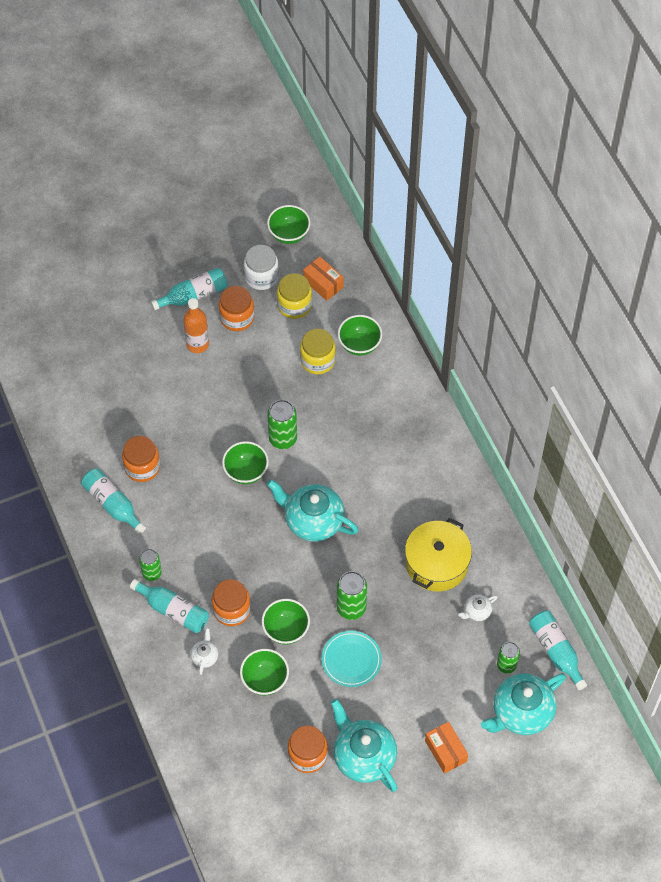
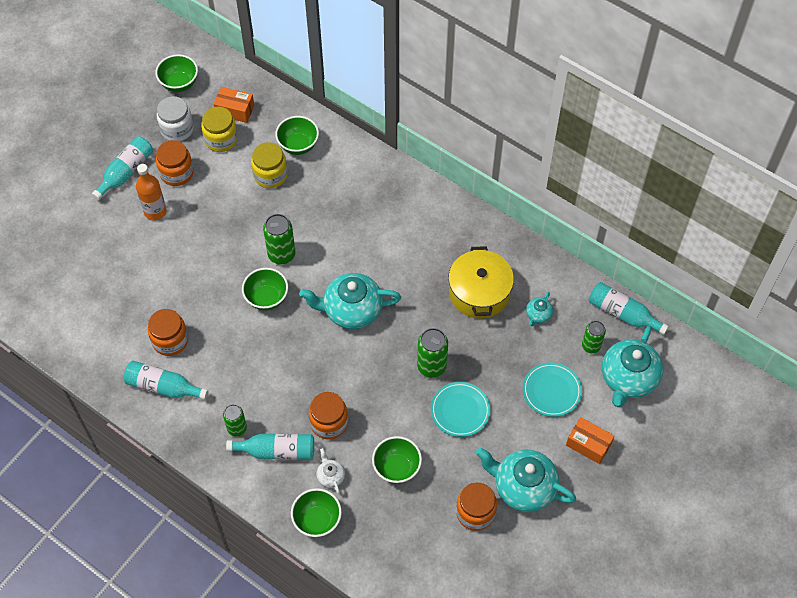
camera: 30 degrees left, 0 degrees up
green bowl [261,599,310,645] -> green bowl moved to [291,488,342,537]
white teapot [458,594,498,621] -> turquoise teapot [526,292,553,326]
none -> turquoise plate [523,363,582,417]

